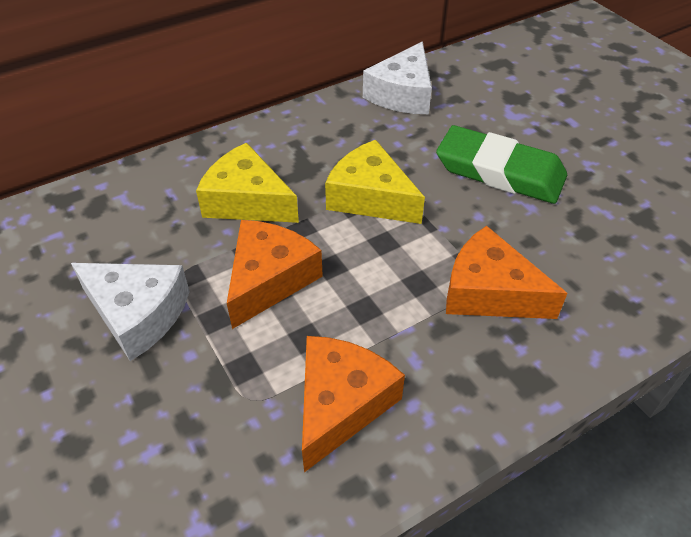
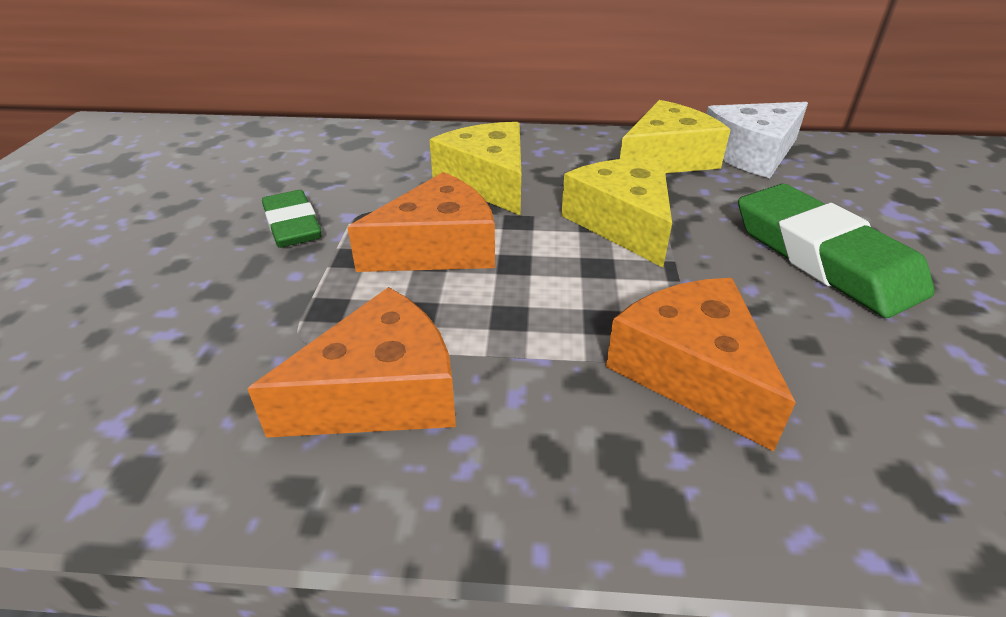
camera: 35 degrees right, 10 degrees down
white cheese [71,263,190,361] -> green eraser [262,190,322,248]
none -> yellow cheese [620,100,730,173]

